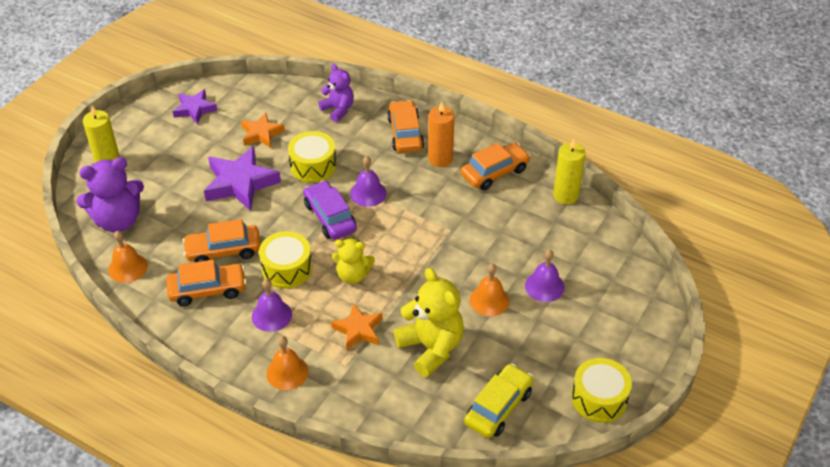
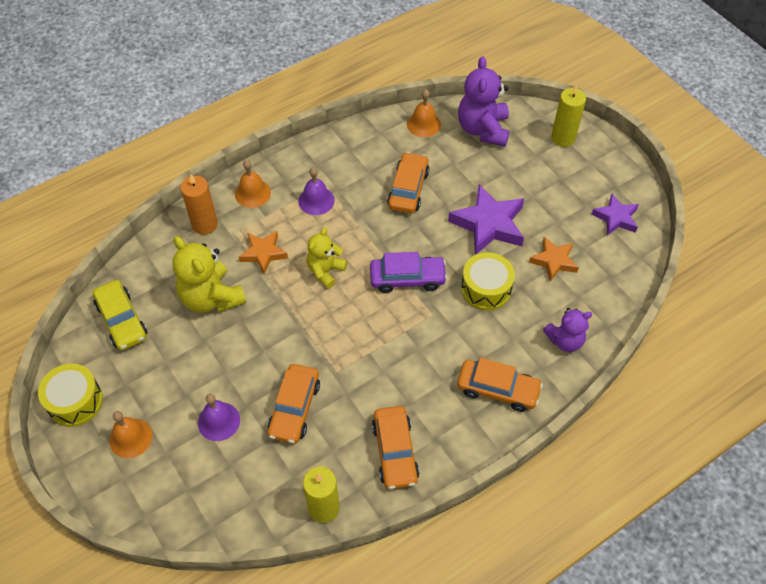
camera: 115 degrees right, 10 degrees up
orange car [166,260,247,306] -> orange car moved to [267,364,320,444]
yellow drum [259,231,312,289] -> none
purple bell [350,156,387,207] -> none
yellow teddy bear [394,268,464,377] -> yellow teddy bear turned 60 degrees clockwise [172,236,246,313]
orange candle [428,102,454,167] -> orange candle moved to [180,174,218,235]
orange bell [470,264,509,316] -> orange bell moved to [109,411,153,458]

